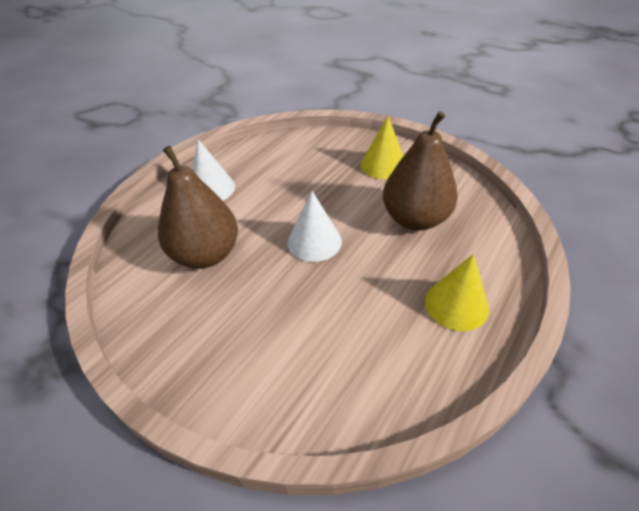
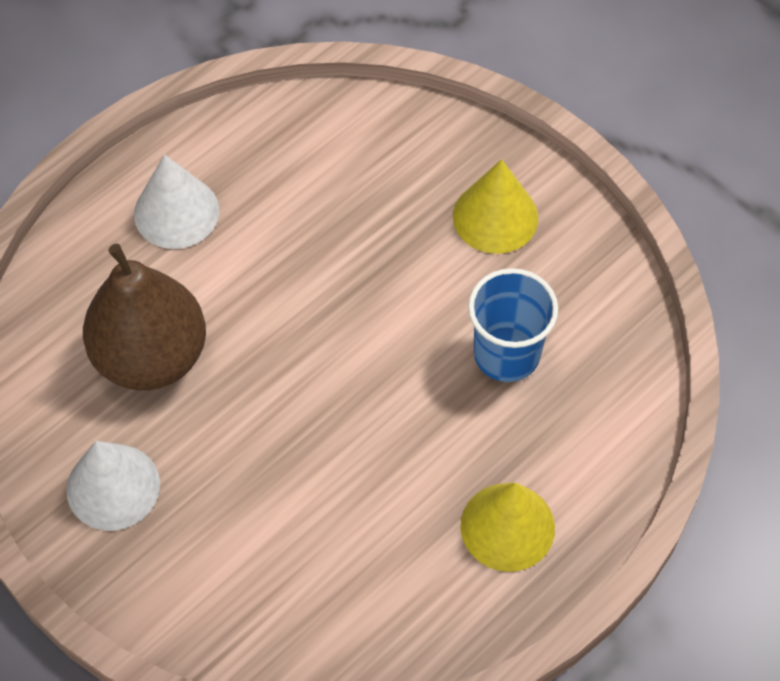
camera: 10 degrees right, 15 degrees up
white cone [287,191,342,262] -> white cone moved to [66,441,160,531]
brown pear [383,111,458,231] -> blue cup [468,268,558,382]

